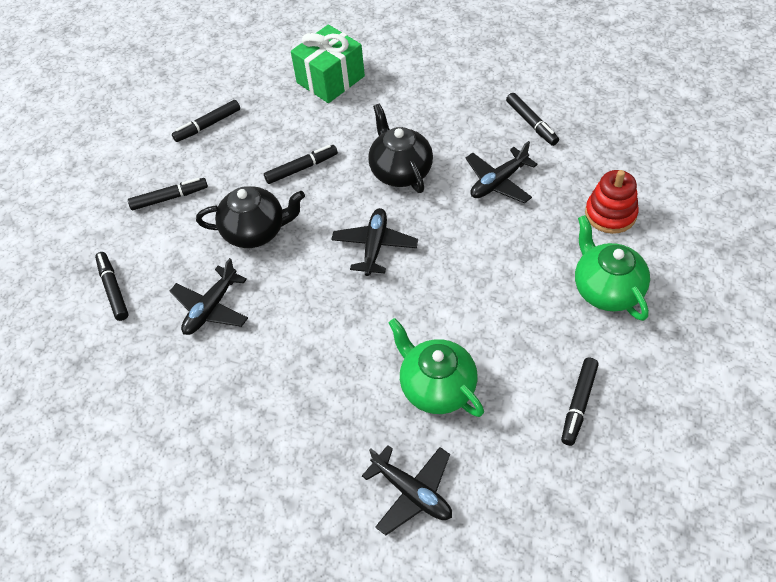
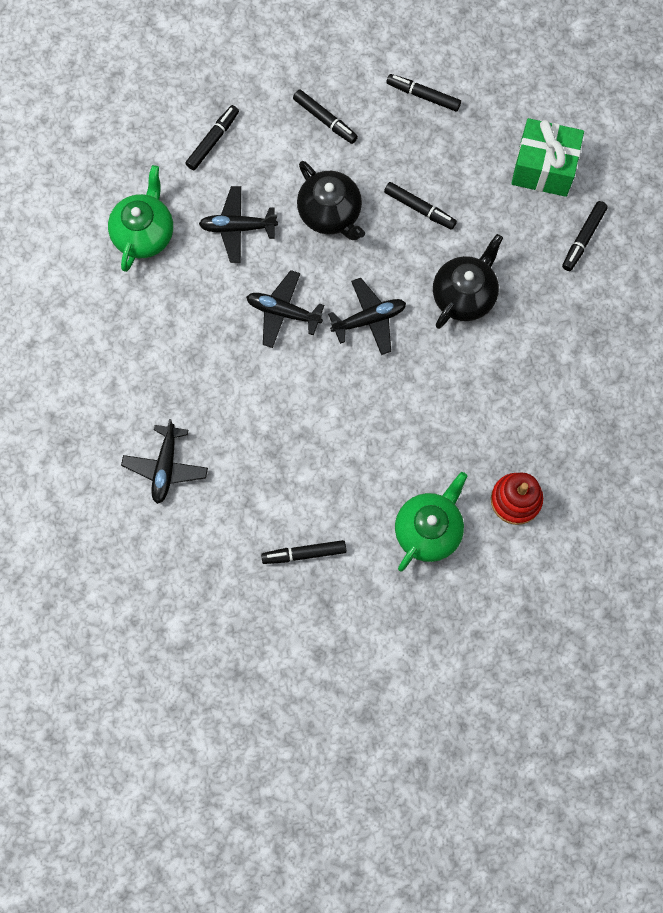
camera: 55 degrees right, 20 degrees up
green teapot [388,318,484,417] -> green teapot moved to [108,165,173,272]
black plane [466,141,538,203] -> black plane moved to [246,270,324,348]
black marker [506,93,559,146] -> black marker moved to [562,201,608,271]

